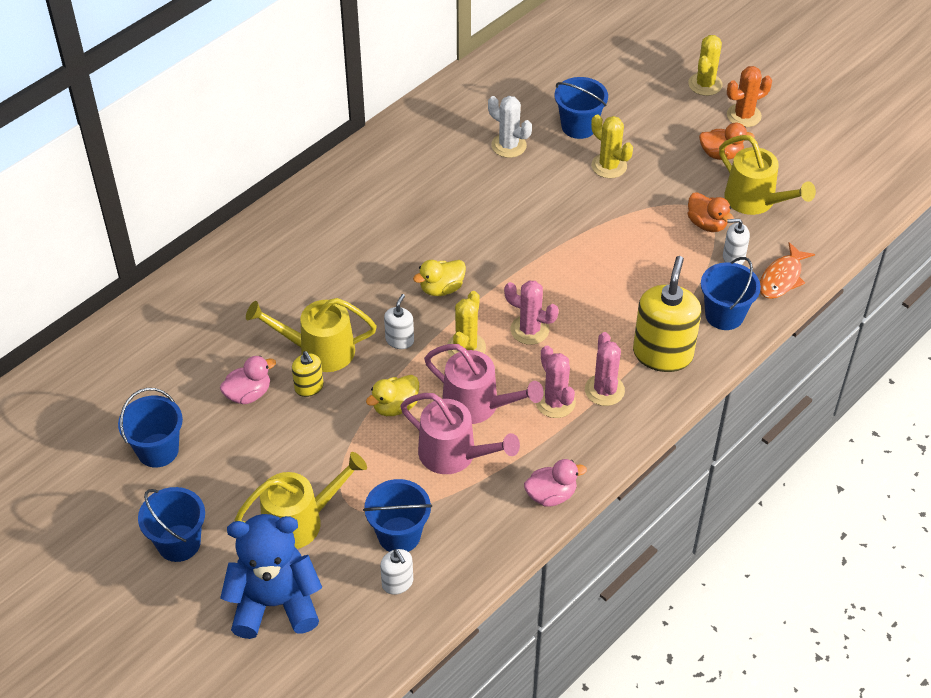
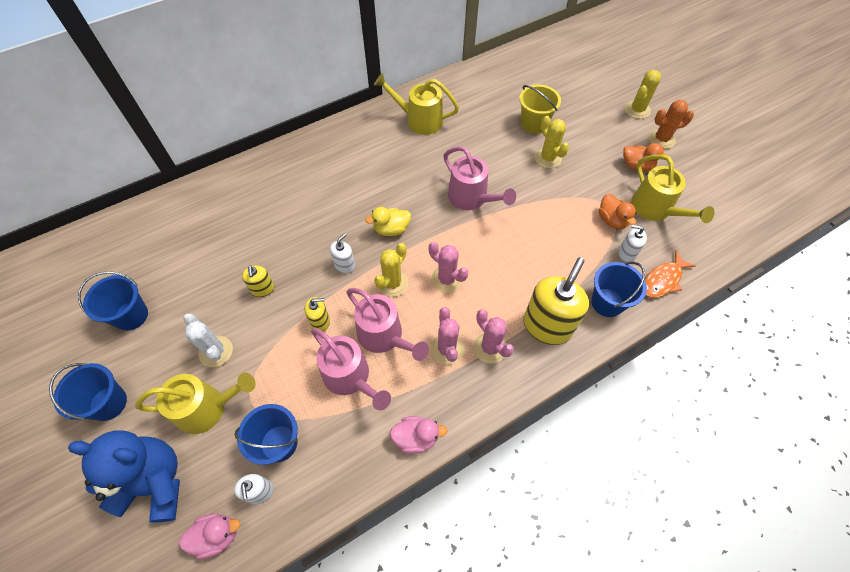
camera: 15 degrees right, 10 degrees up
pink duck [220,356,276,404] -> pink duck moved to [179,514,240,559]
yellow watering can [246,298,377,372] -> yellow watering can moved to [374,73,459,135]
yellow duck [366,375,419,416] -> yellow soap dispenser [305,297,330,331]
white cactus [488,96,532,158] -> white cactus moved to [183,313,233,367]
blue bucket [555,77,608,139] -> yellow bucket [519,85,561,134]
pink cactus [585,332,625,406] -> pink cactus turned 45 degrees counterclockwise [474,309,514,363]
none -> pink watering can [443,146,516,210]

